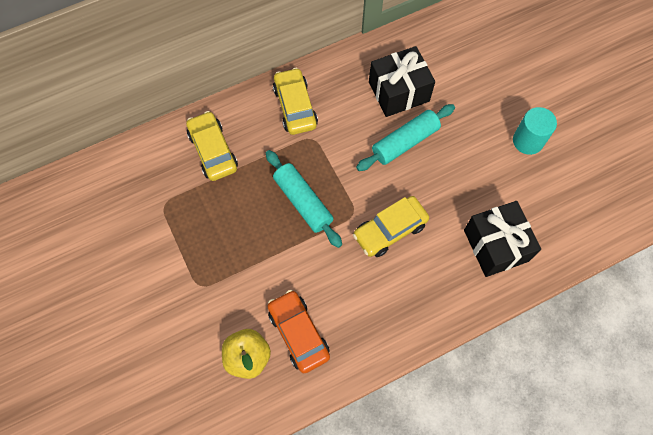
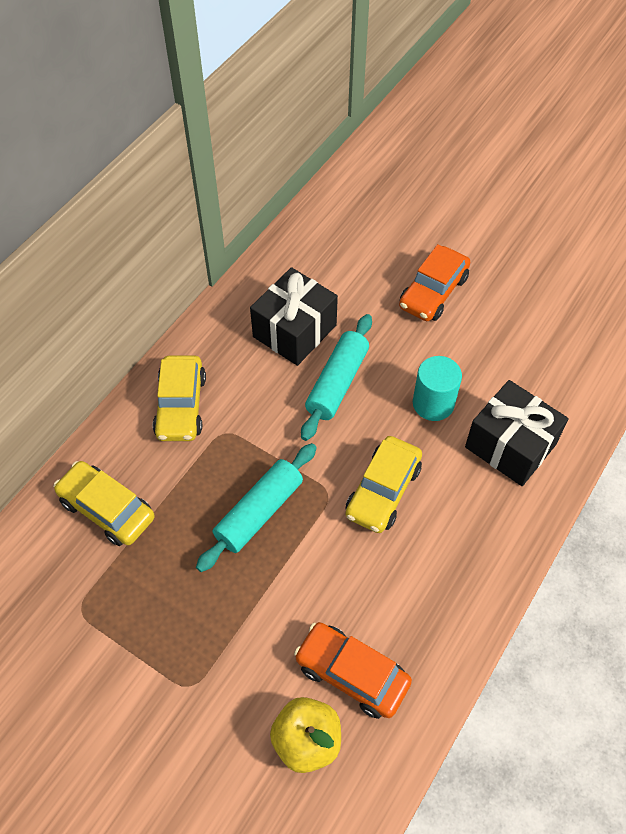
camera: 30 degrees left, 10 degrees down
turquoise rolling pin [266,150,342,248] -> turquoise rolling pin turned 75 degrees counterclockwise [196,443,317,572]
yellow car [273,68,318,135] -> yellow car turned 135 degrees counterclockwise [153,356,206,441]
turquoise cylinder [513,107,557,155] -> turquoise cylinder moved to [413,356,462,421]
none -> orange car [399,244,470,321]

